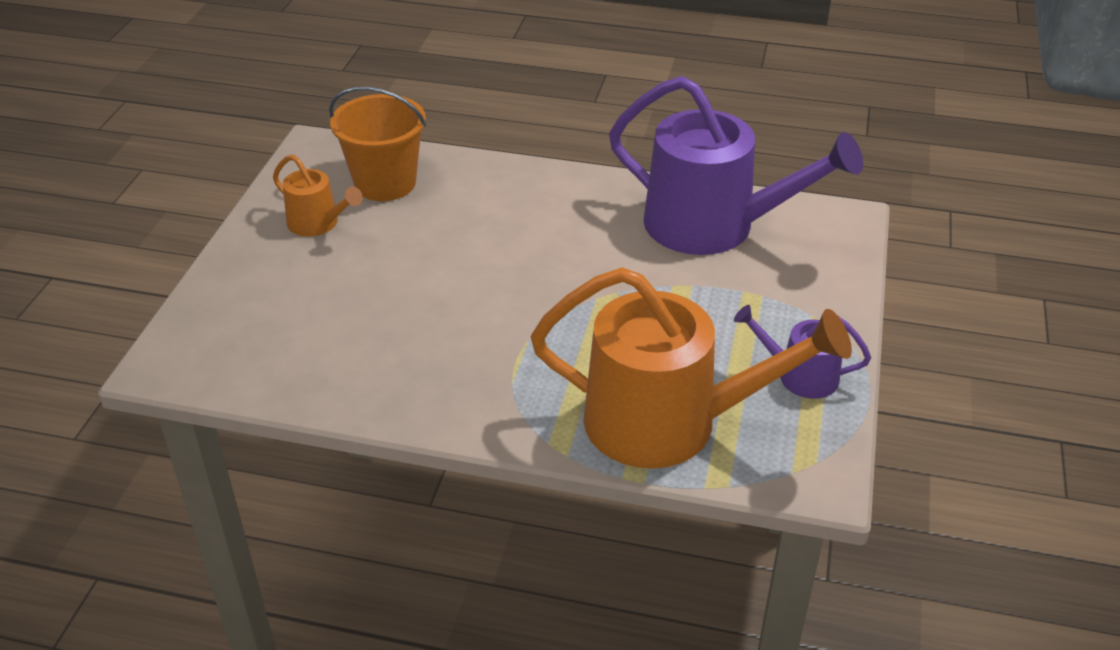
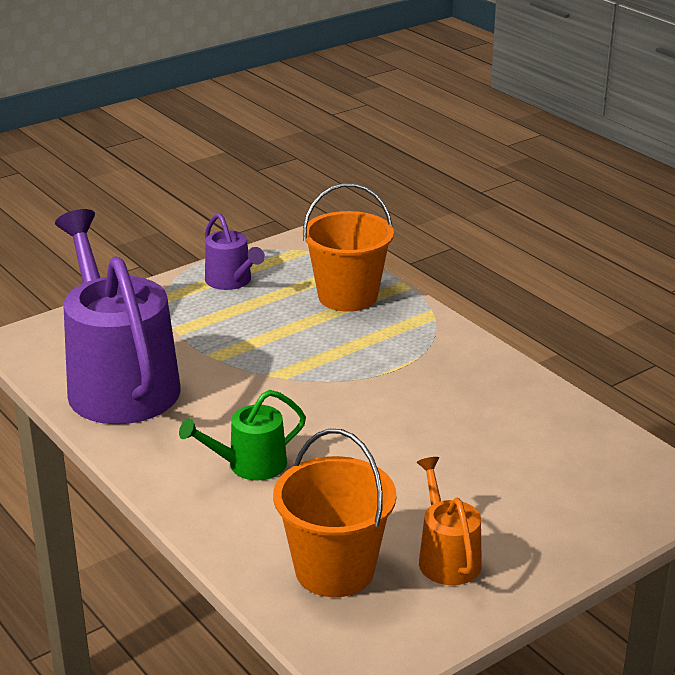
camera: 140 degrees left, 10 degrees down
orange watering can [531,267,852,469] -> orange bucket [303,183,394,312]
none -> green watering can [179,390,306,481]

